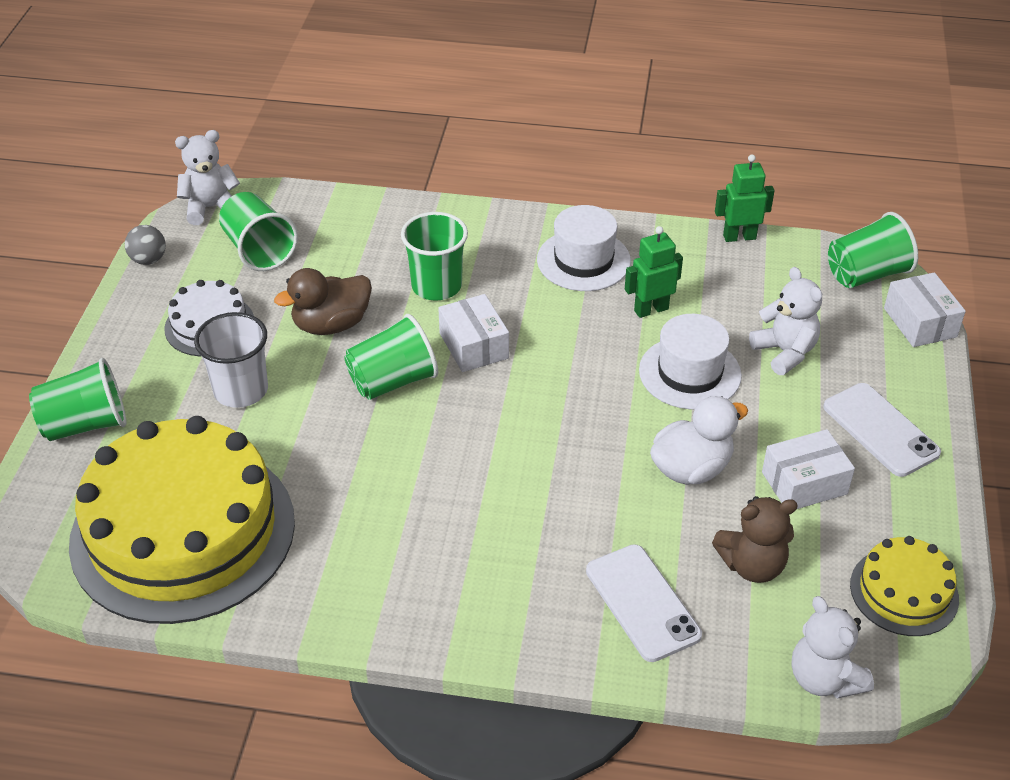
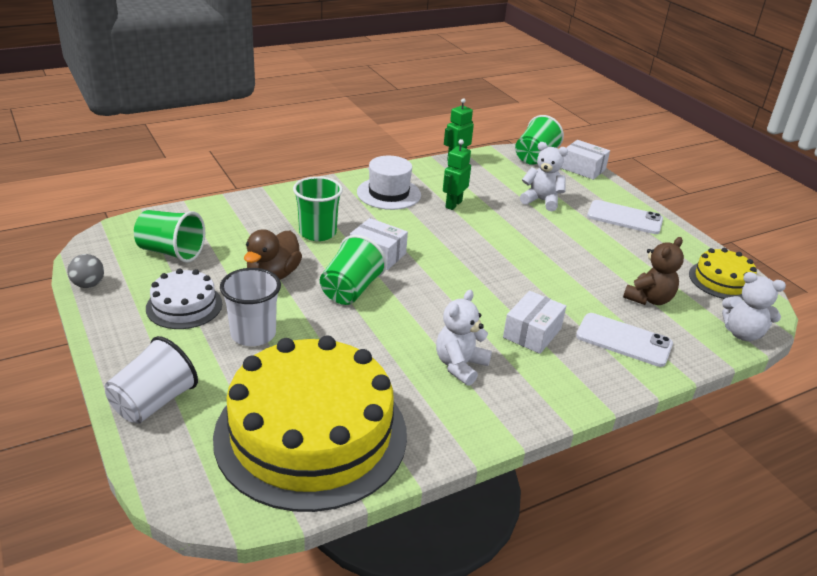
camera: 40 degrees left, 10 degrees down
green cup [29,358,126,441] -> white cup [105,336,198,424]
white teddy bear [175,130,240,225] -> white teddy bear moved to [436,290,492,386]
white hat [639,314,742,409] -> none
white duck [650,396,748,485] -> none
white box [762,429,855,509] -> white box moved to [503,291,566,354]

